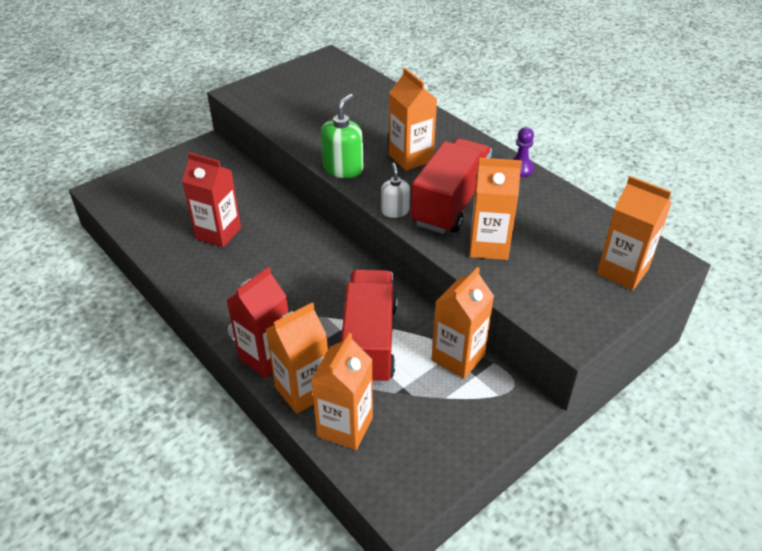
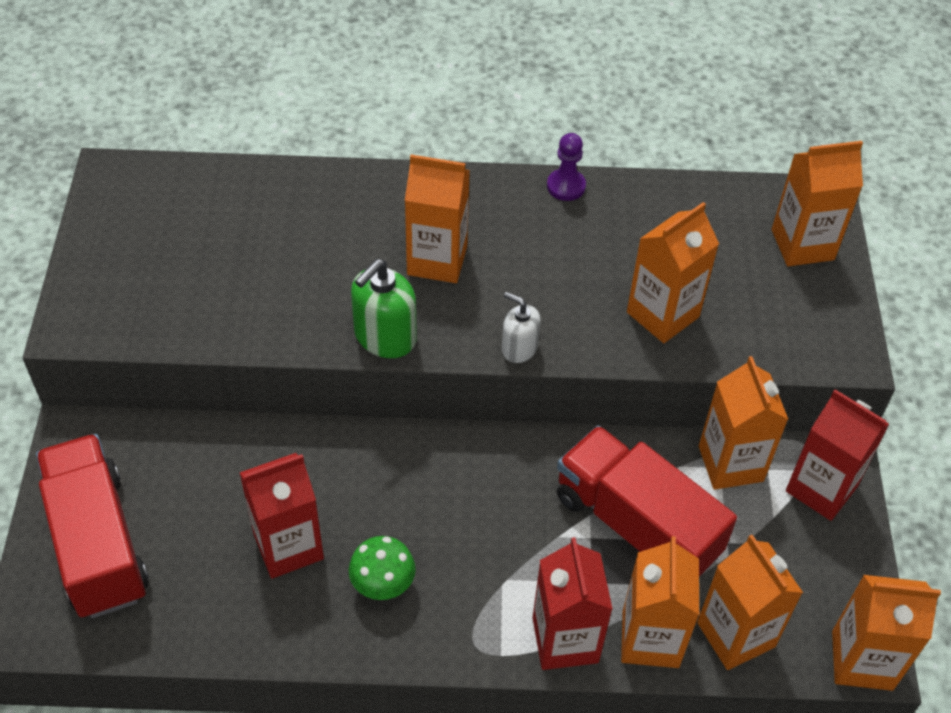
camera: 50 degrees left, 10 degrees up
green soap dispenser [321,94,363,178] -> green soap dispenser turned 120 degrees counterclockwise [351,259,417,358]
red truck [411,138,492,234] -> red truck moved to [36,434,149,618]
none -> green mushroom [349,536,416,600]
none -> red carton [786,389,889,521]
none -> orange carton [832,575,941,691]

